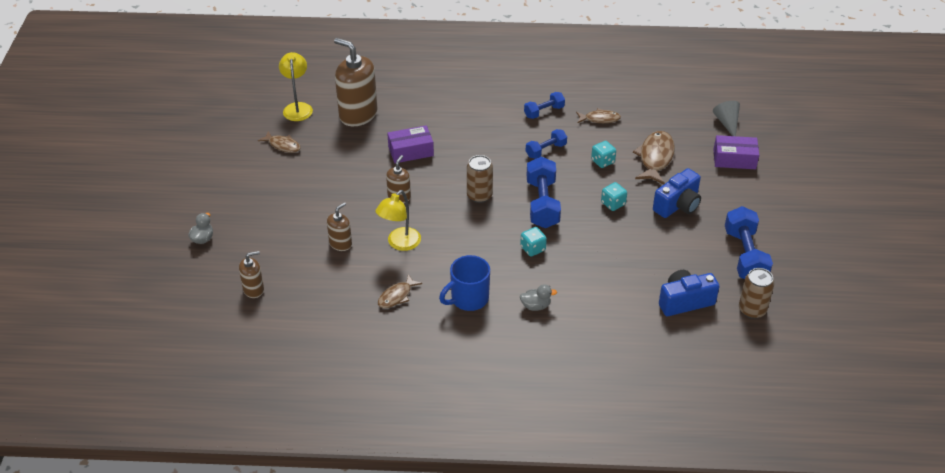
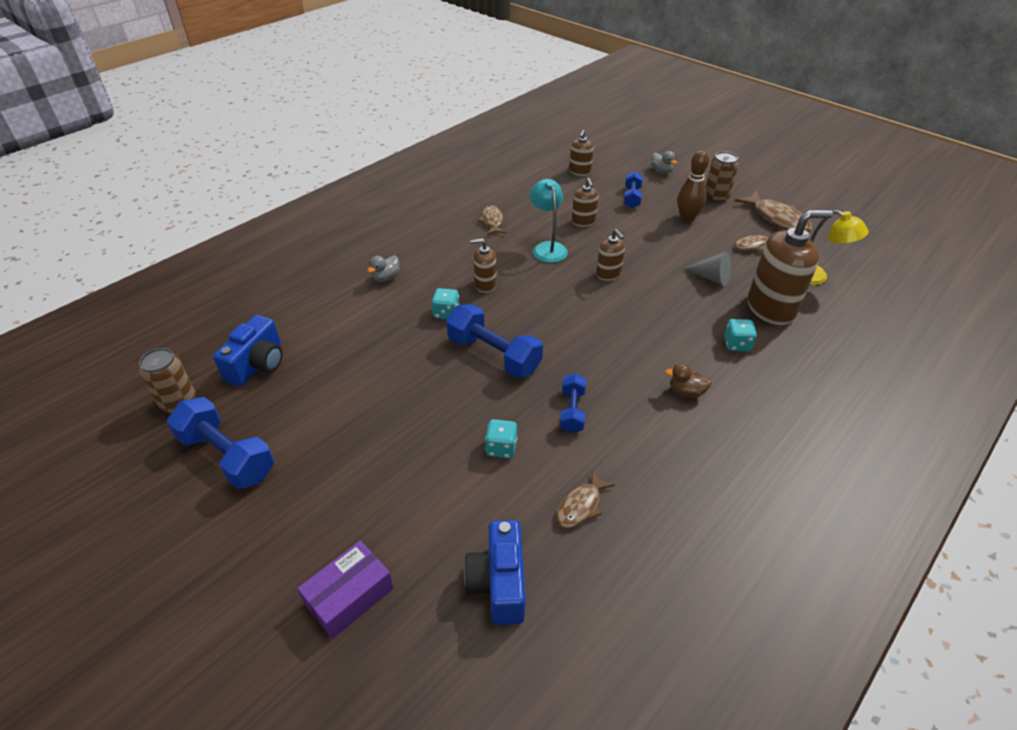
camera: 130 degrees right, 0 degrees up
yellow lamp [375,190,421,251] -> turquoise lamp [530,179,568,263]
purple box [387,125,434,163] -> none
blue mug [439,255,490,311] -> none
brown can [467,155,493,203] -> brown can moved to [706,151,739,203]
blue dumbbell [524,92,565,119] -> blue dumbbell moved to [624,171,643,208]
turquoise dice [601,182,627,211] -> turquoise dice moved to [724,319,757,352]
brown fish [633,131,675,184] -> brown fish moved to [735,191,812,232]
blue camera [653,168,701,218] -> blue camera moved to [464,520,526,625]
grey cone [713,101,740,136] -> grey cone moved to [683,251,731,286]
none -> brown soap dispenser [470,238,497,293]
none -> brown duck [665,364,712,398]
none -> brown bowling pin [677,150,709,222]

